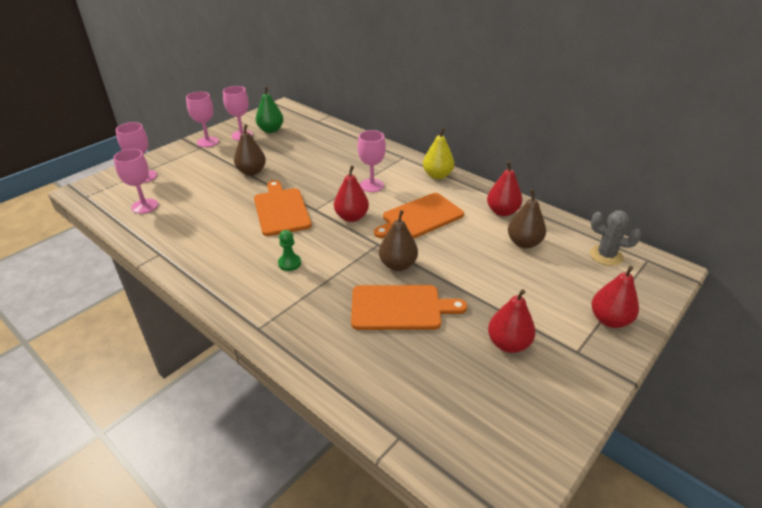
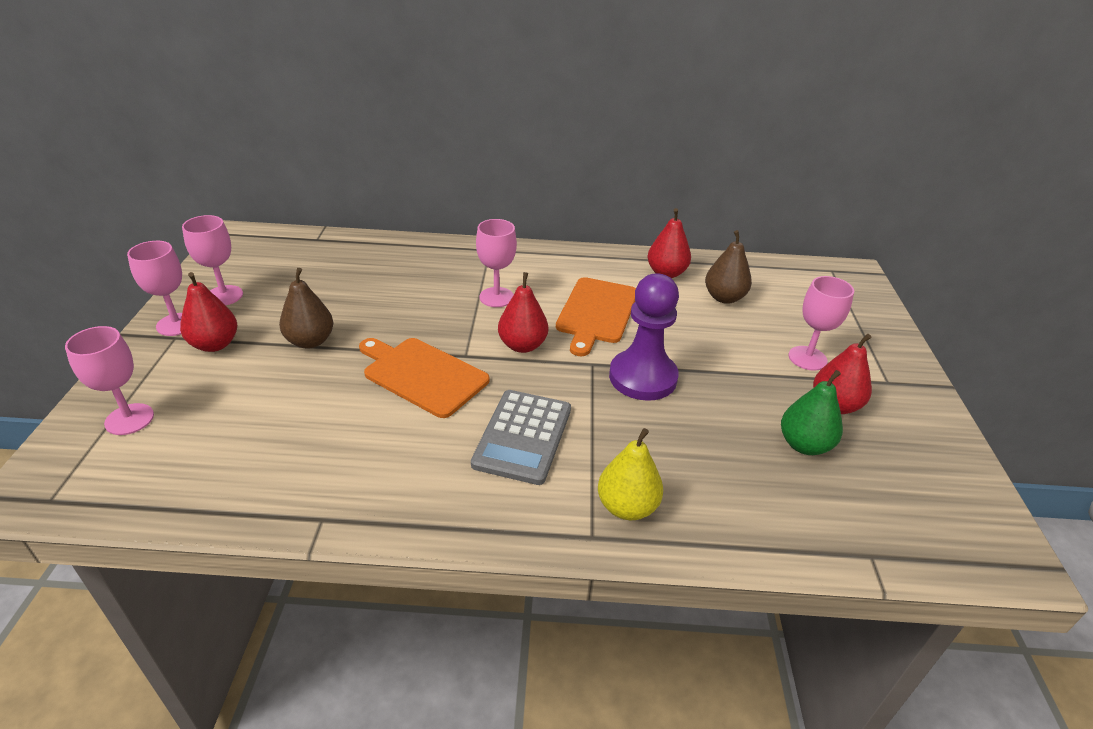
camera: 40 degrees left, 0 degrees up
pink goblet [113,149,158,214] -> pink goblet moved to [788,276,854,371]
green pear [256,86,284,133] -> green pear moved to [781,370,843,455]
green pawn [278,230,301,271] -> grey calculator [471,390,571,485]
orange cutting board [351,285,467,330] -> none
brown pear [379,210,418,271] -> purple pawn [609,274,679,401]
yellow pear [423,128,454,179] -> yellow pear moved to [598,428,663,520]
grey cactus [590,210,641,266] -> none
red pear [592,266,639,328] -> red pear moved to [180,272,237,352]

